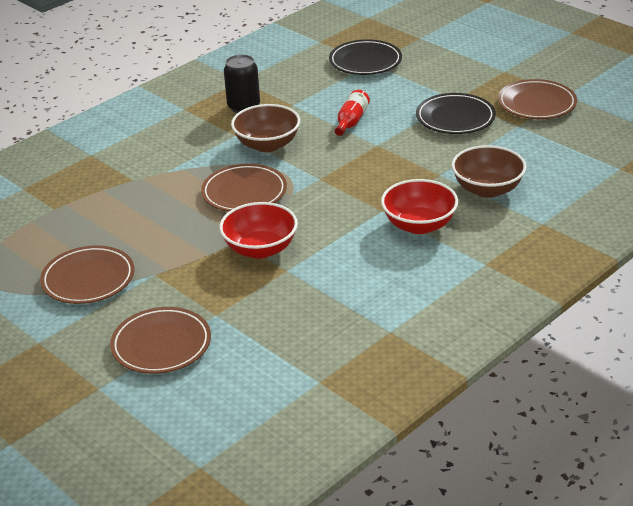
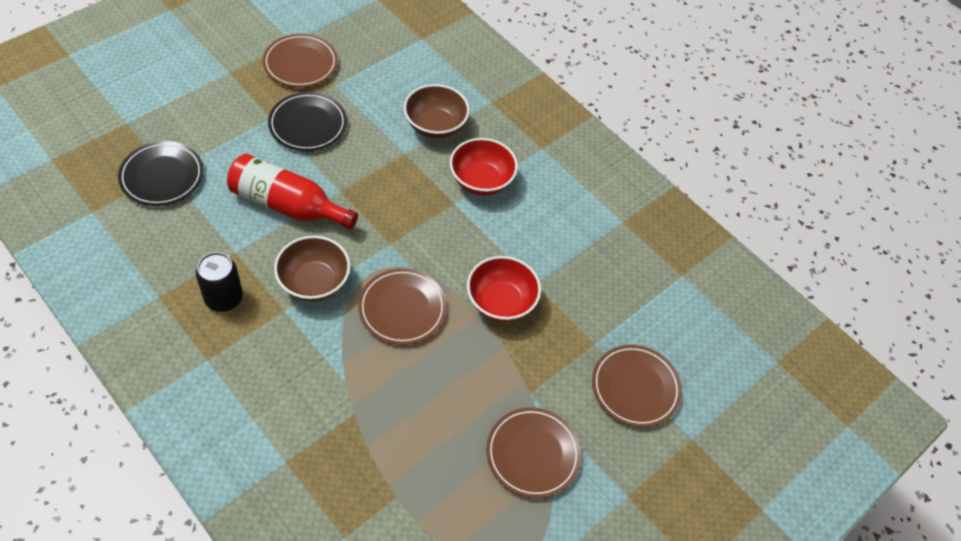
camera: 95 degrees left, 20 degrees up
red bottle [335,90,370,136] -> red bottle [227,154,358,229], size x1.86

